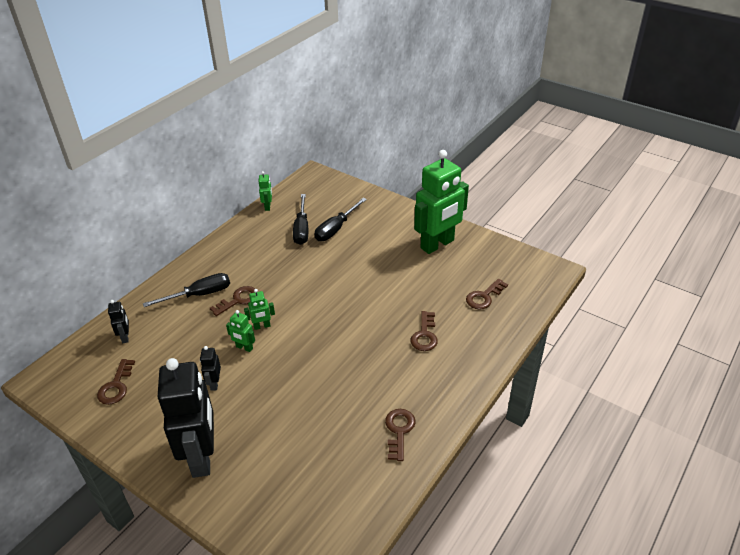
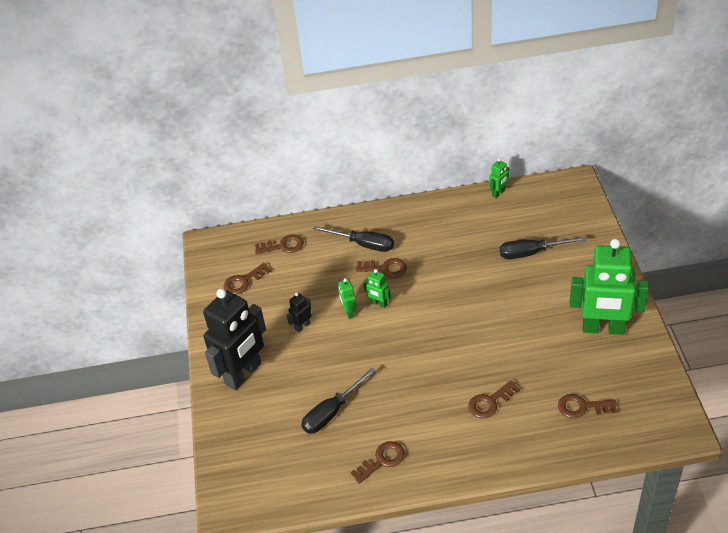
camera: 50 degrees right, 5 degrees up
black robot [108,300,129,343] -> brown key [255,235,304,254]
black screwdriver [293,194,308,245] -> black screwdriver moved to [301,368,376,434]

